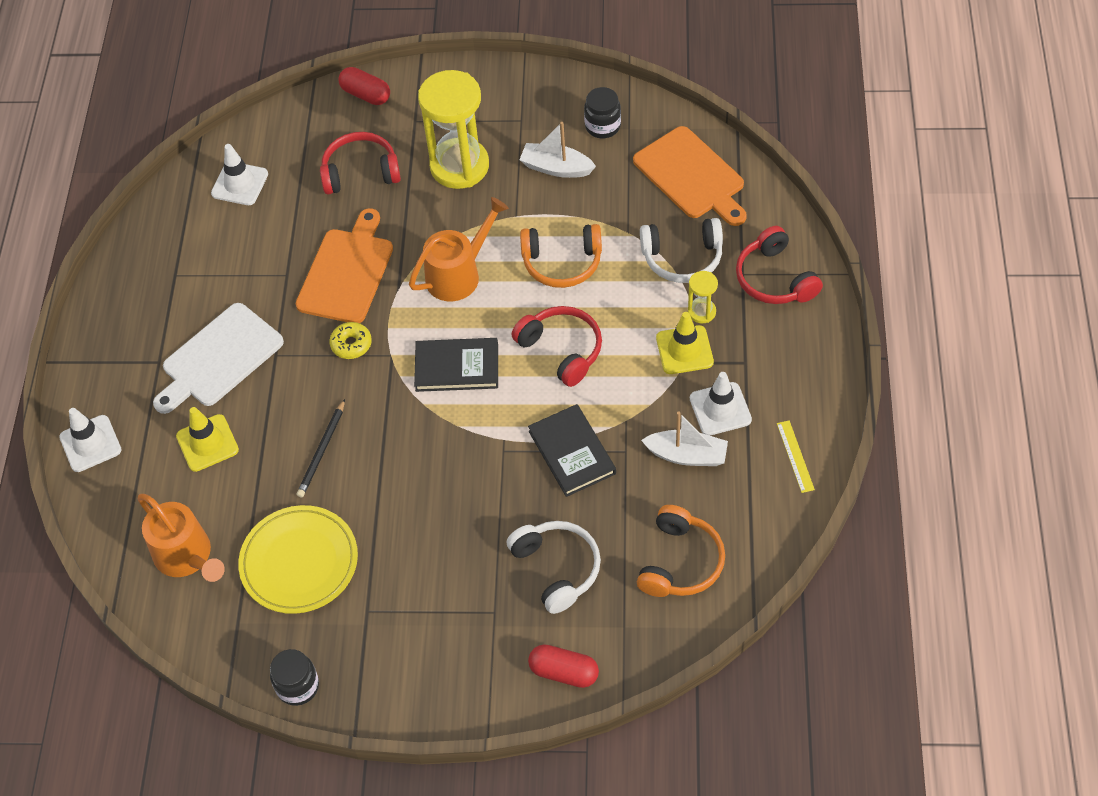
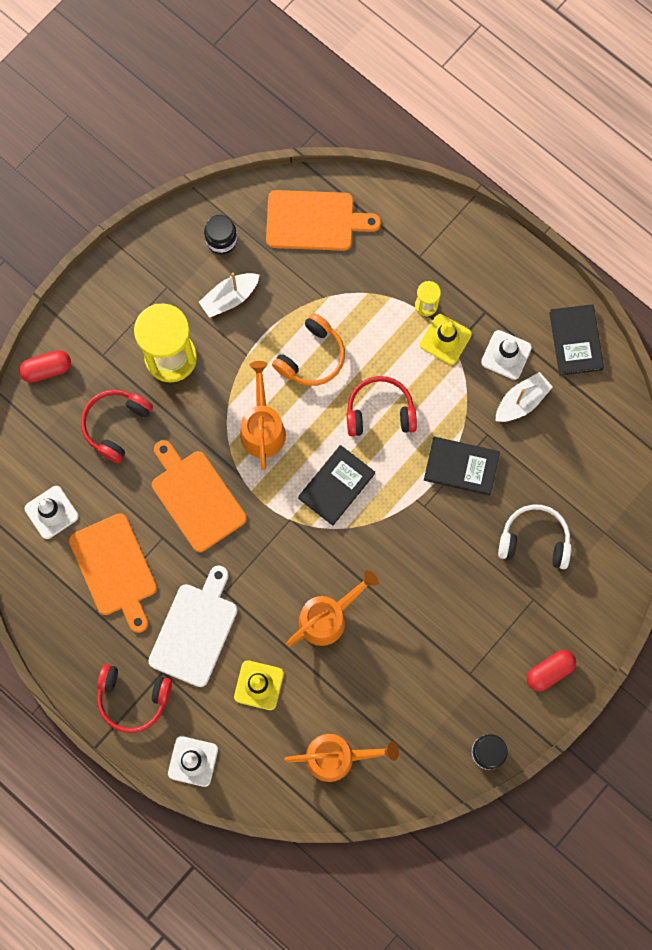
camera: 55 degrees left, 20 degrees up
white cutting board [153,303,284,414] -> white cutting board turned 150 degrees counterclockwise [148,565,237,687]
yellow plate [238,505,358,614] -> none
black pencil [297,399,345,498] -> orange watering can [286,570,379,646]
yellow donut [330,322,372,359] -> none
red capsule [528,644,599,688] -> red capsule moved to [527,650,576,691]
orange headphones [637,505,725,597] -> none
white headphones [640,218,723,283] -> none
red headphones [736,226,823,304] -> red headphones moved to [97,664,172,733]
yellow ruler [777,420,815,493] -> black book [549,304,604,376]
none -> orange cutting board [69,513,157,633]

